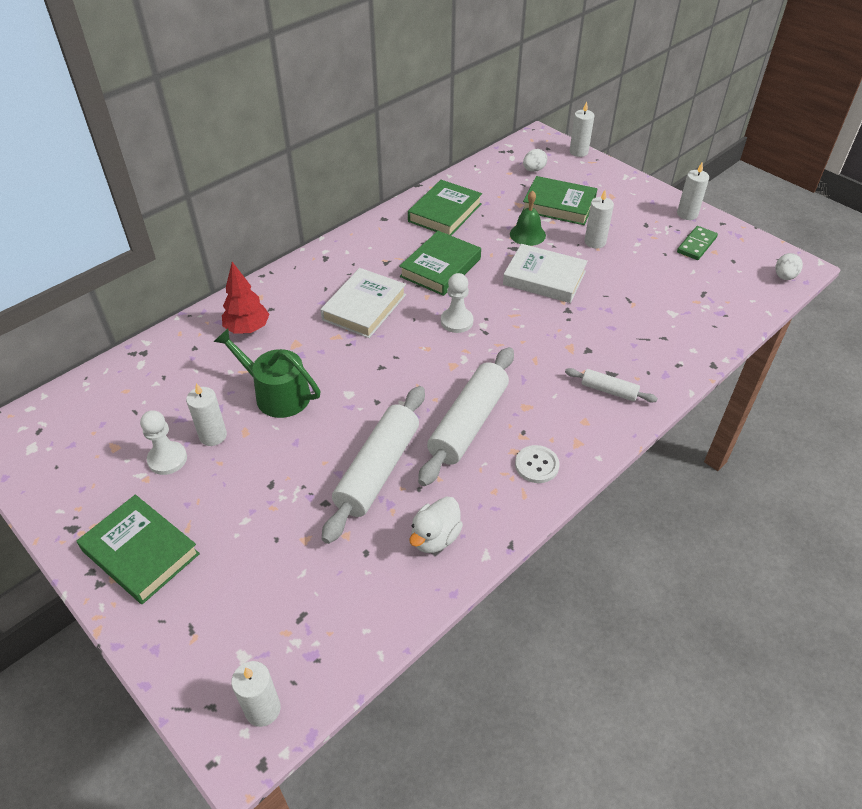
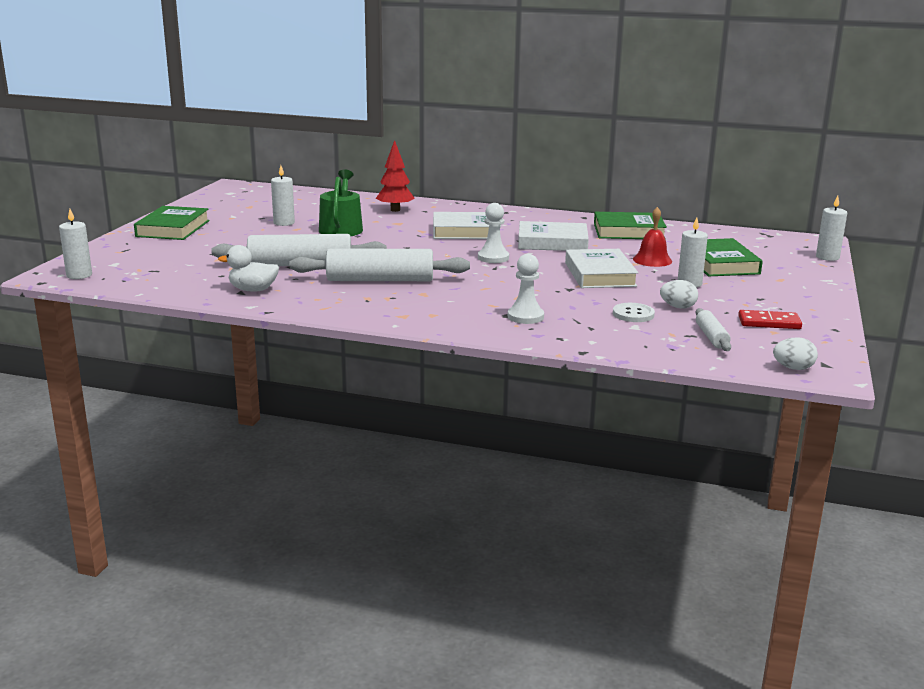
camera: 60 degrees right, 25 degrees down
white pawn [140,410,187,475] -> white pawn moved to [508,254,544,324]
green book [399,231,481,296] -> white book [518,221,589,251]
green bell [510,190,546,246] -> red bell [633,207,672,267]
white button [515,445,560,483] -> white button moved to [613,303,655,322]
white egg [523,149,547,172] -> white egg moved to [660,280,698,309]
white rolling pin [565,368,658,403] -> white rolling pin moved to [696,308,731,351]
white candle [677,163,709,220] -> none
green domino [677,226,718,260] -> red domino [738,310,802,329]

